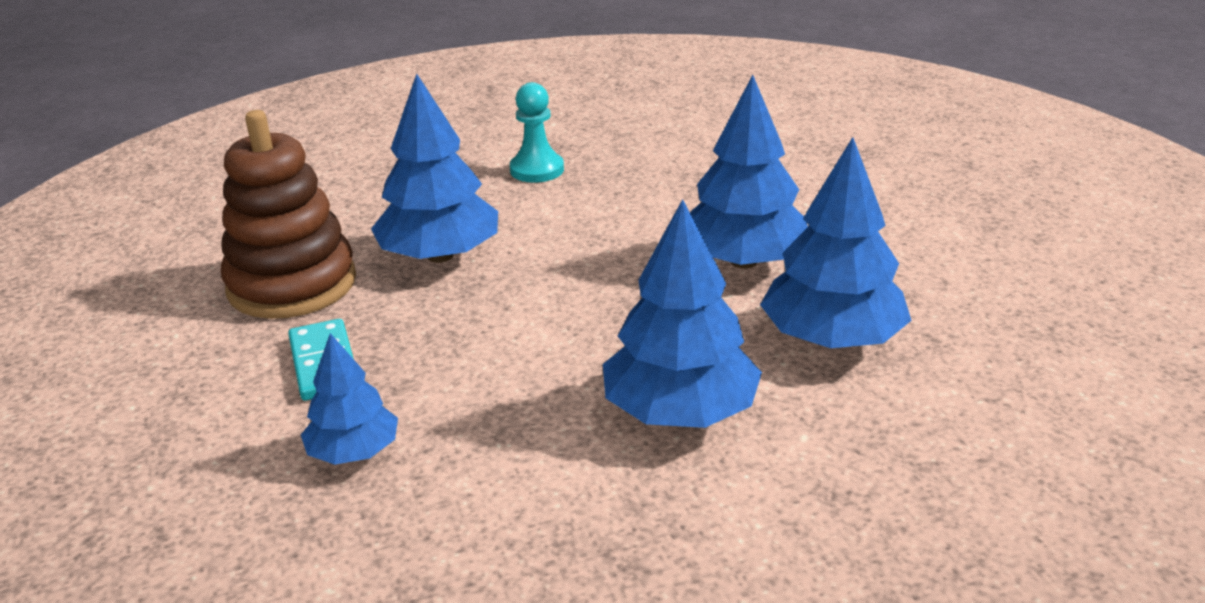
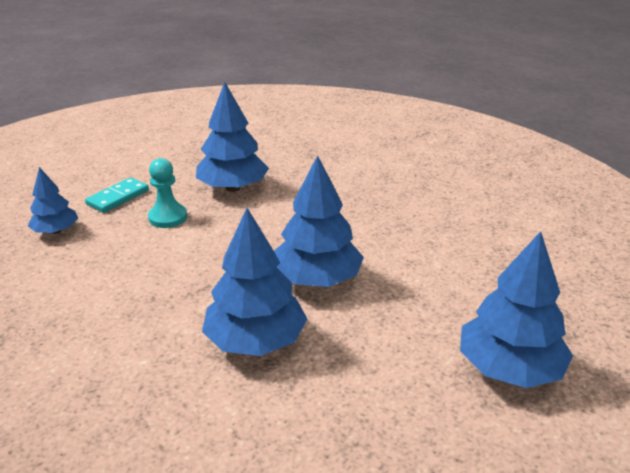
camera: 55 degrees right, 0 degrees up
brown stacking toy [221,110,356,319] -> none
turquoise pawn [510,82,564,183] -> turquoise pawn moved to [148,158,187,228]
blue tree [603,199,762,428] -> blue tree moved to [460,231,573,388]

